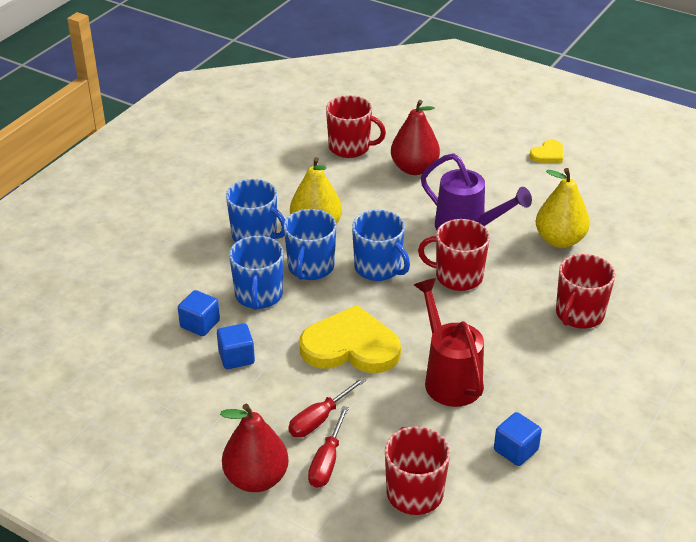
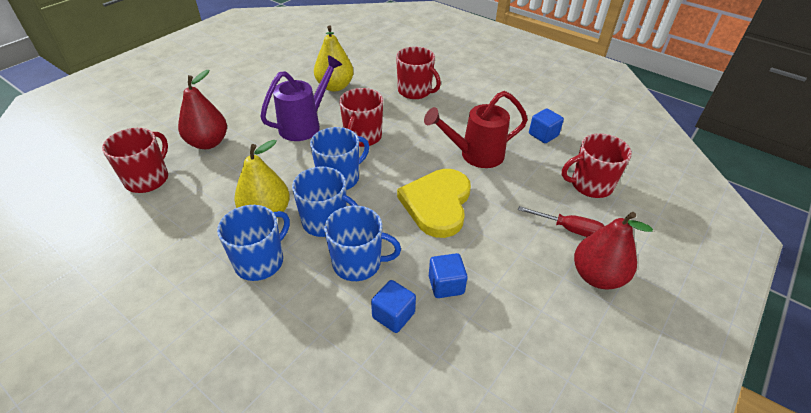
camera: 85 degrees left, 5 degrees up
red screwdriver [288,377,366,437] -> none
yellow heart [529,140,563,163] -> none

